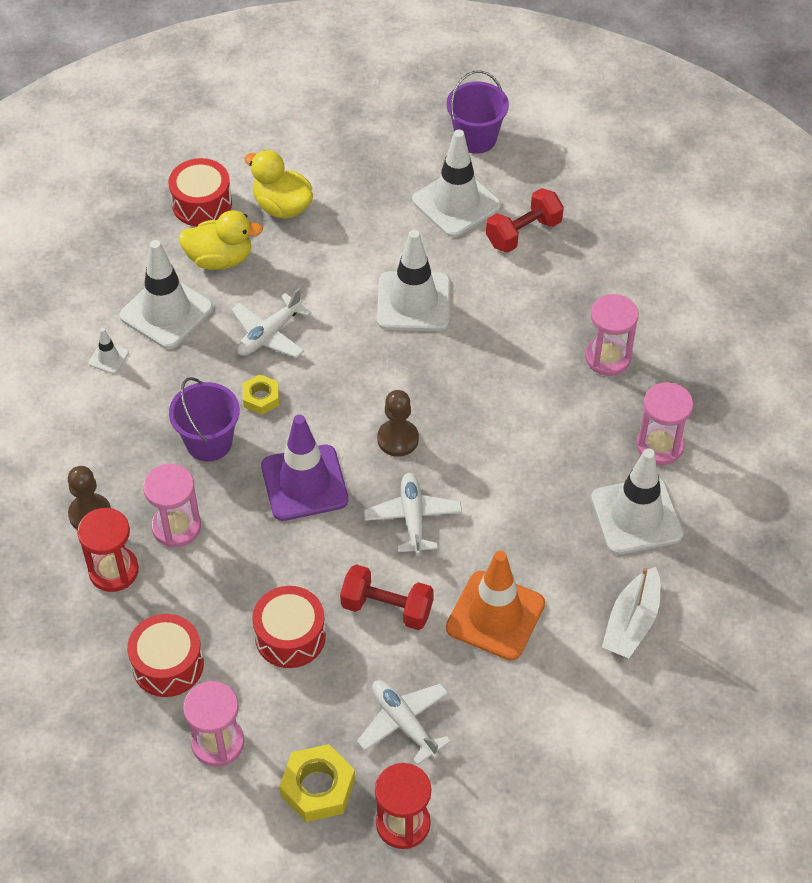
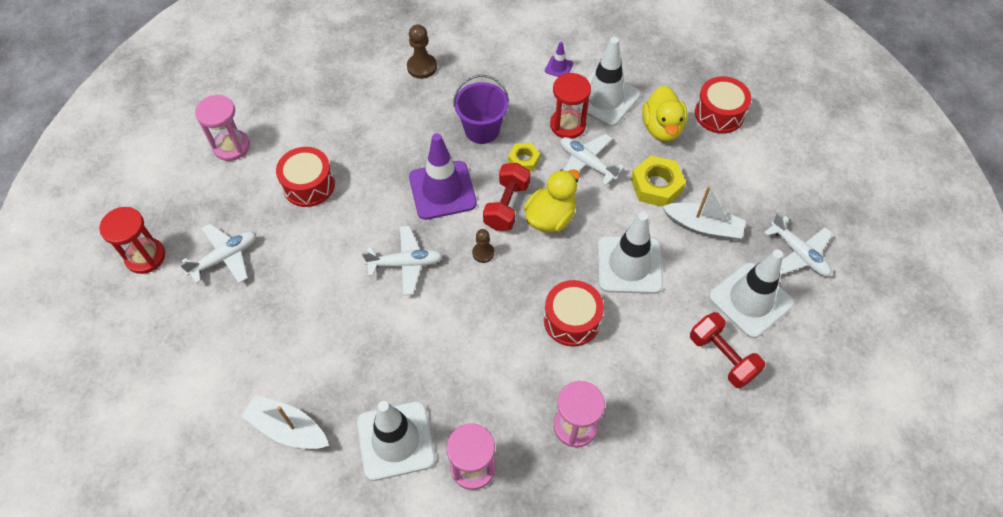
camera: 90 degrees right, 5 degrees up
red hourglass [77,508,139,592] -> red hourglass moved to [550,73,591,139]
white traffic cone [89,328,129,374] -> purple traffic cone [545,42,573,77]
red drum [127,614,204,697] -> red drum moved to [544,280,604,347]
pink hourglass [143,464,201,547] -> none
yellow duck [244,150,313,219] -> yellow duck moved to [524,169,580,232]
yellow nut [279,744,355,822] -> yellow nut moved to [631,155,686,207]
red dumbbell [340,564,434,630] -> red dumbbell moved to [483,163,530,231]
brown pawn [377,390,419,457] -> brown pawn [472,229,494,263], size x0.65
orange traffic cone [446,551,545,661] -> none
purple bucket [447,70,509,154] -> none
none -> white boat [662,186,746,240]
none -> white plane [764,213,833,276]

